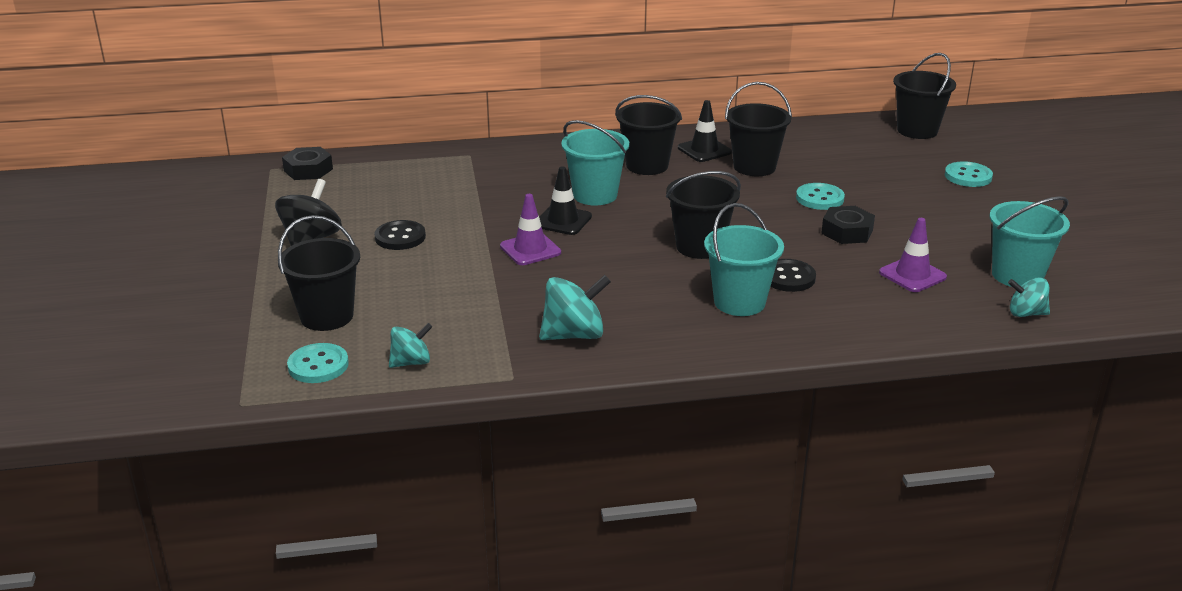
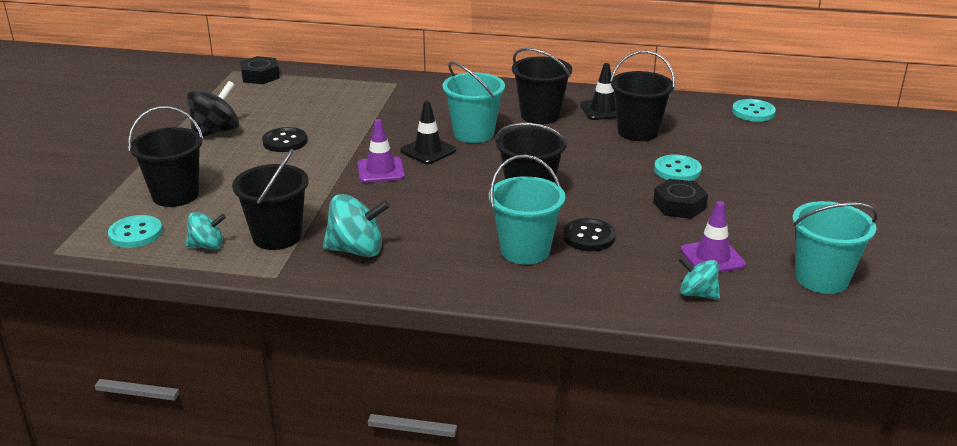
camera: 20 degrees right, 0 degrees up
black bucket [893,53,956,139] -> black bucket moved to [232,149,309,250]
turquoise button [945,161,993,187] -> turquoise button moved to [732,99,776,122]
turquoise spinning top [1008,277,1050,317] -> turquoise spinning top moved to [679,256,720,299]

